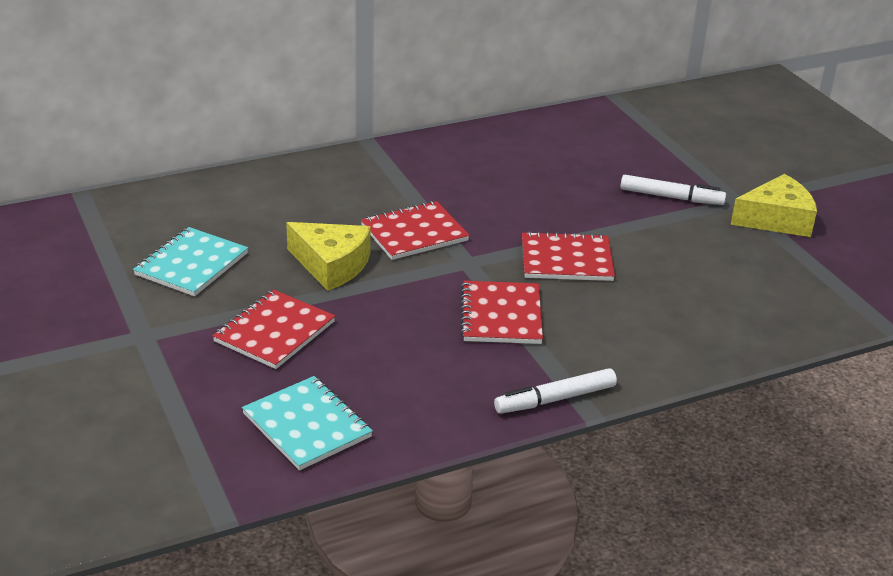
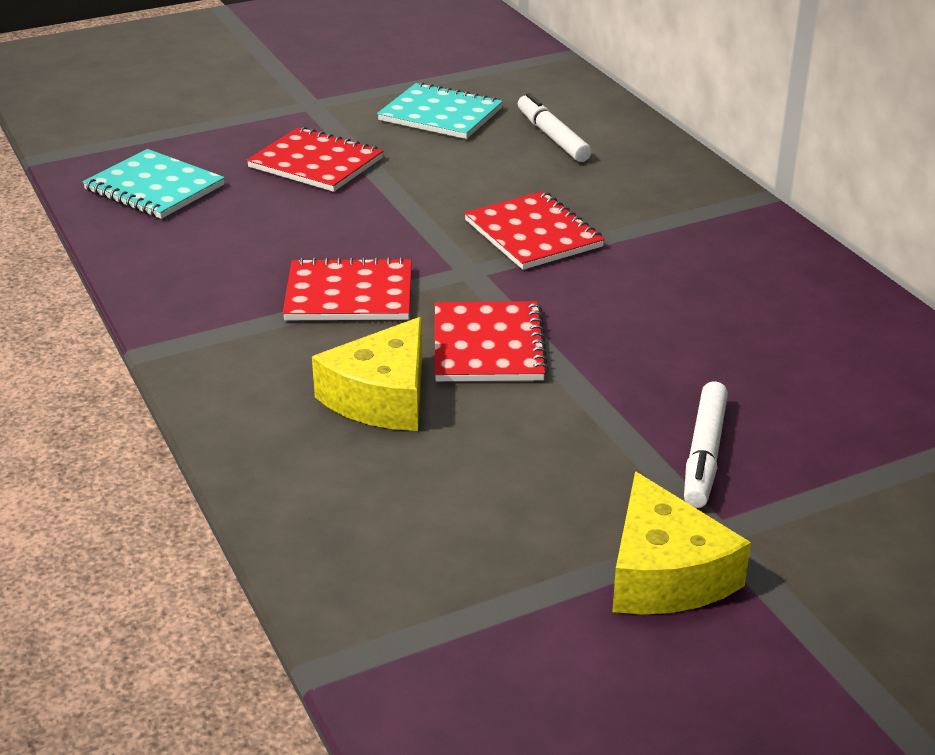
camera: 90 degrees right, 0 degrees up
turquoise notebook [242,376,373,471] -> turquoise notebook turned 75 degrees clockwise [83,149,225,219]
yellow cheese [286,222,371,291] -> yellow cheese moved to [312,317,422,431]
white marker [494,368,617,413] -> white marker moved to [518,93,591,162]

